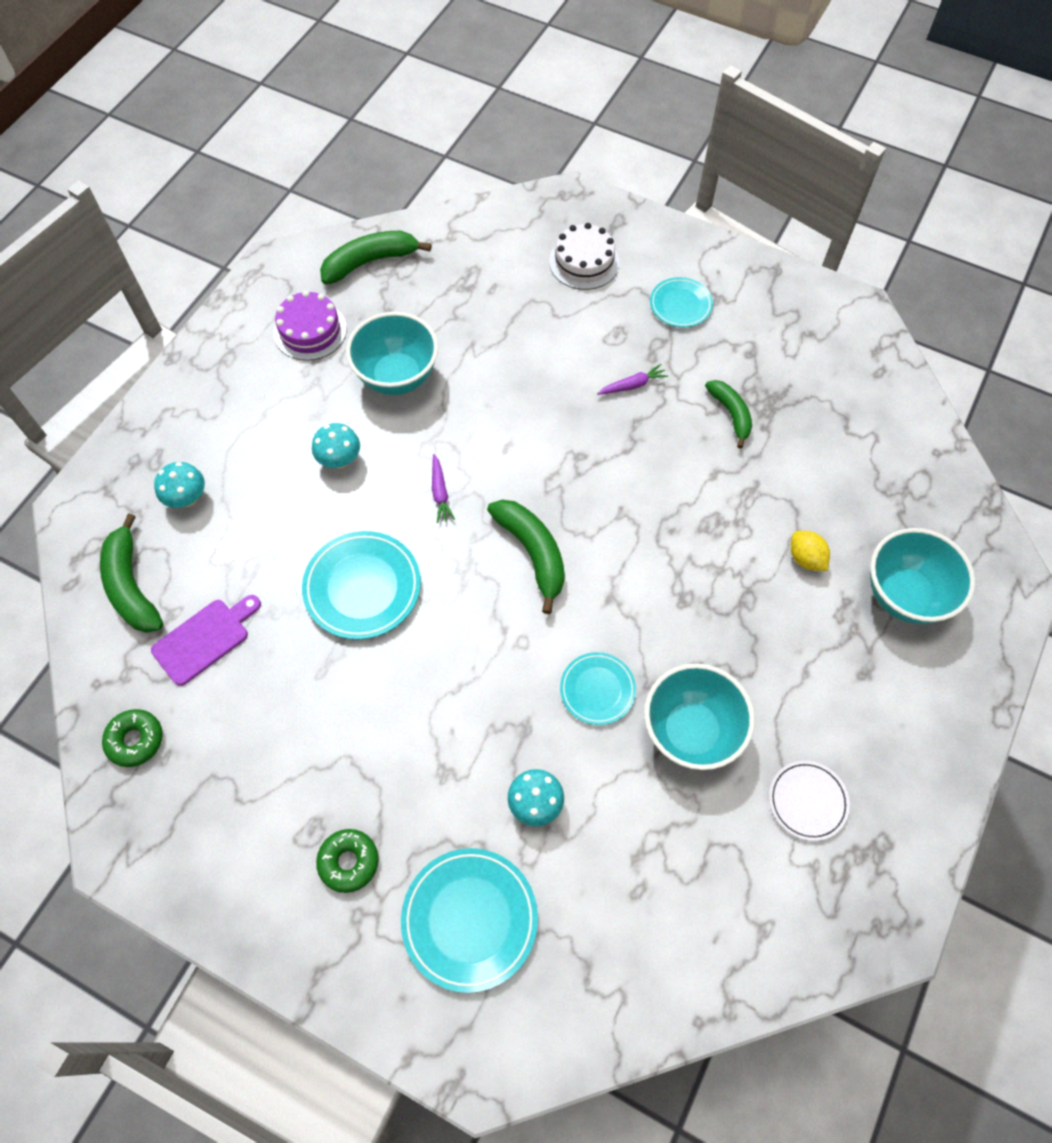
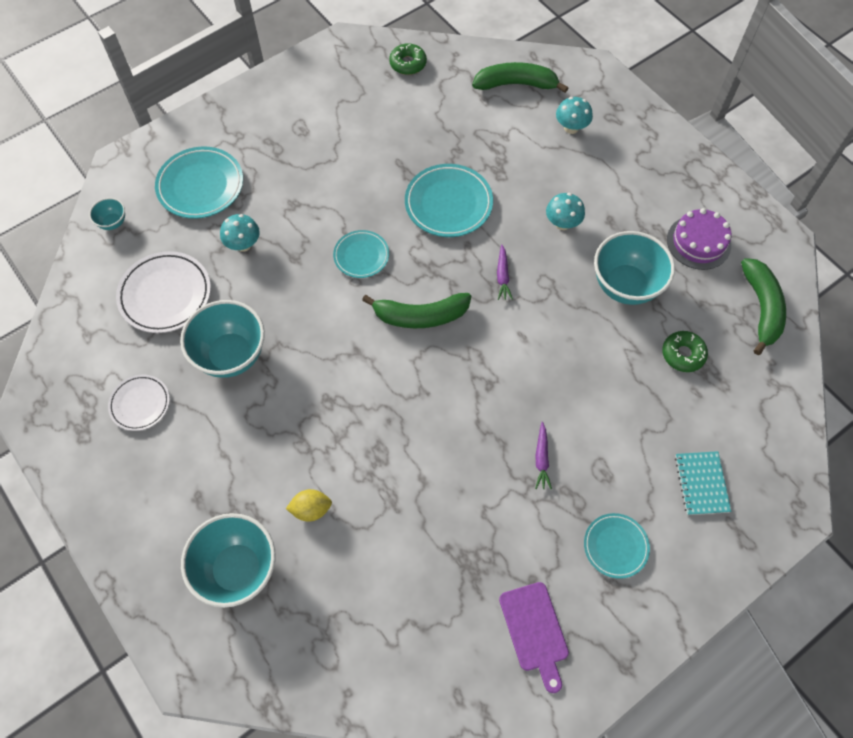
camera: 115 degrees right, 0 degrees up
purple cutting board [151,595,261,686] -> purple cutting board moved to [499,582,569,693]
green donut [316,829,379,893] -> green donut moved to [662,331,708,372]
purple carrot [432,454,455,523] -> purple carrot turned 105 degrees counterclockwise [497,244,513,300]
white cake [549,223,620,290] -> turquoise notebook [675,451,732,515]
turquoise plate [560,652,636,725] -> turquoise plate moved to [333,230,389,278]
green banana [705,380,752,448] -> none
none -> turquoise bowl [89,198,125,230]
none -> white plate [116,251,211,333]

